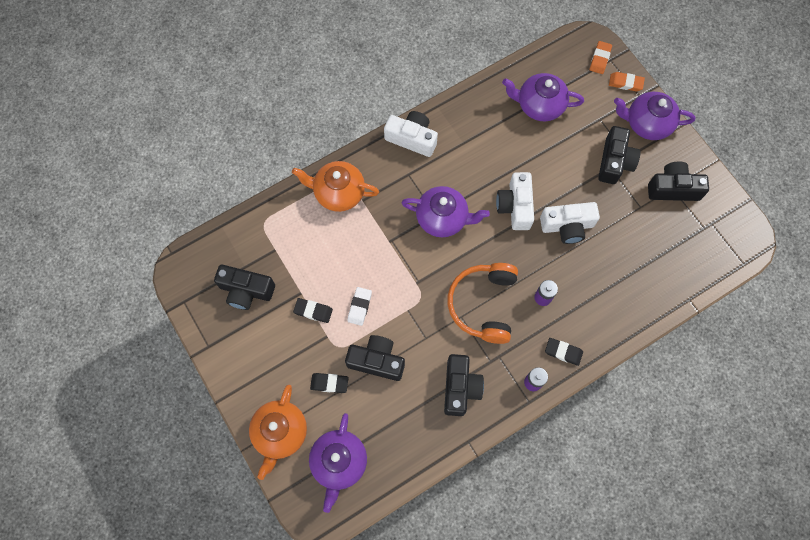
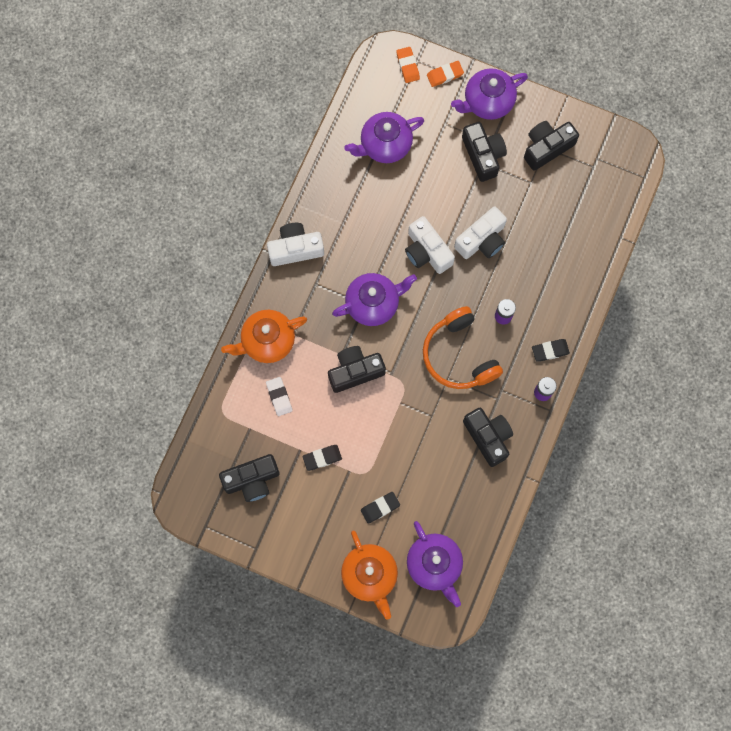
camera: 35 degrees left, 5 degrees up
black camera [345,335,405,381] -> black camera moved to [328,346,386,393]
white eraser [347,287,372,326] -> white eraser moved to [266,377,293,416]

